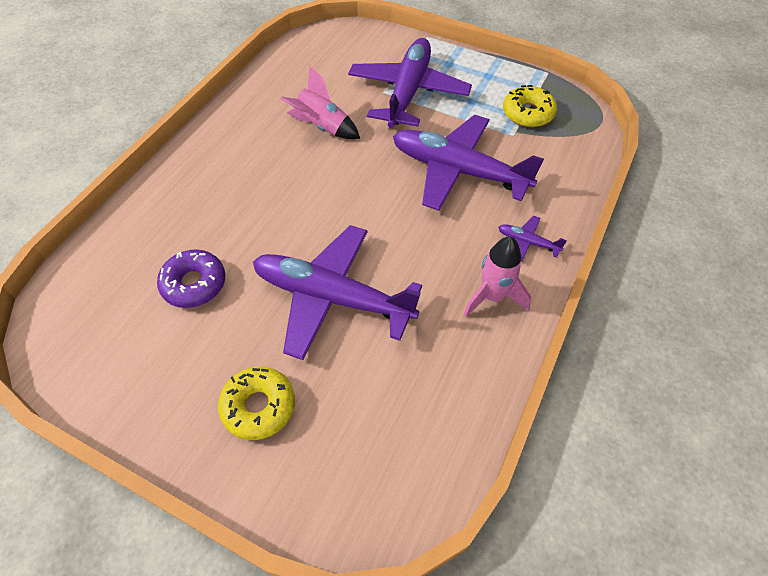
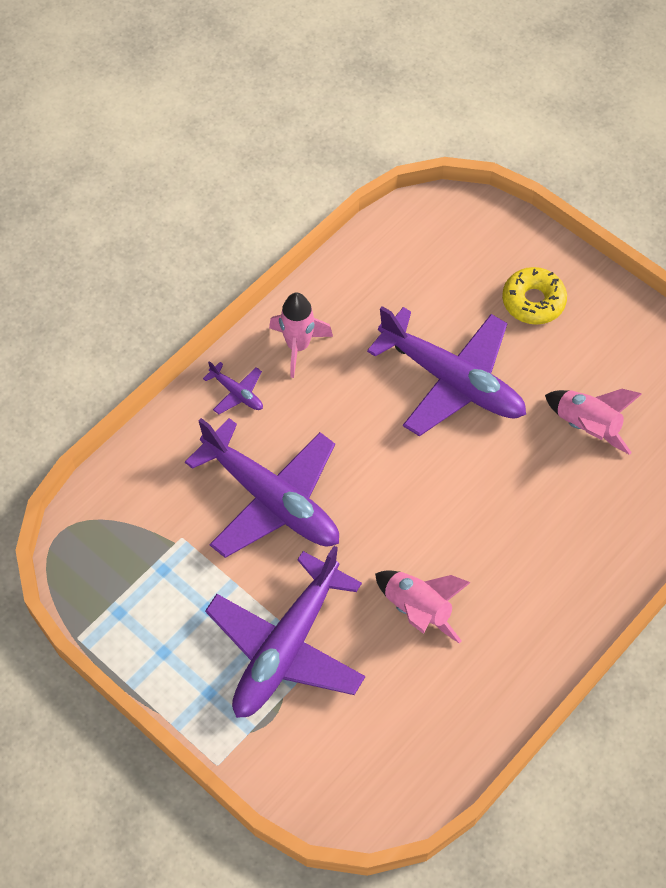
camera: 165 degrees left, 5 degrees up
purple donut [157,249,225,308] -> pink rocket [545,389,642,455]
yellow donut [503,85,557,127] -> none

